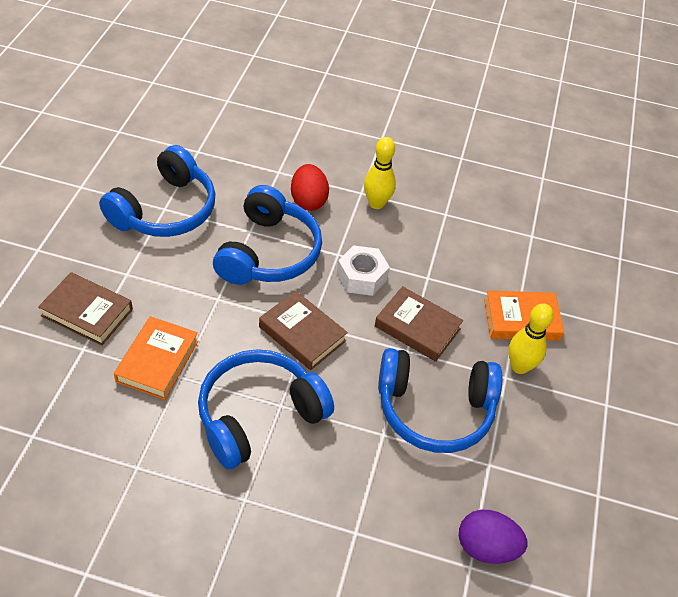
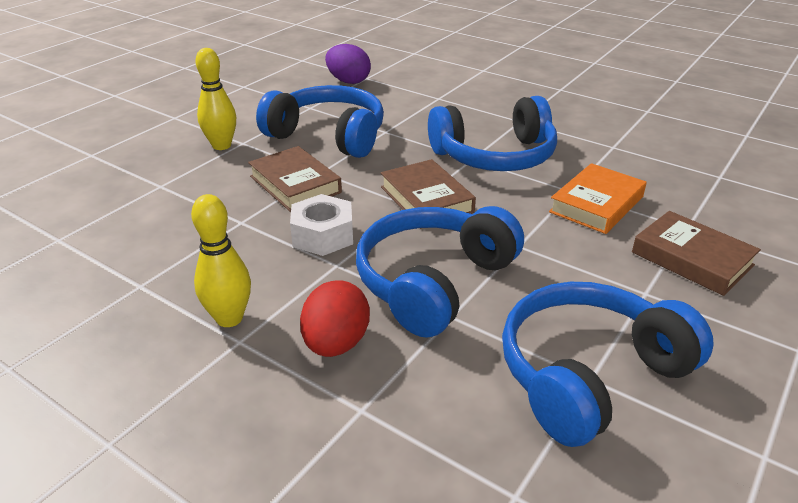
camera: 155 degrees left, 15 degrees down
orange book [484,290,564,341] -> none

